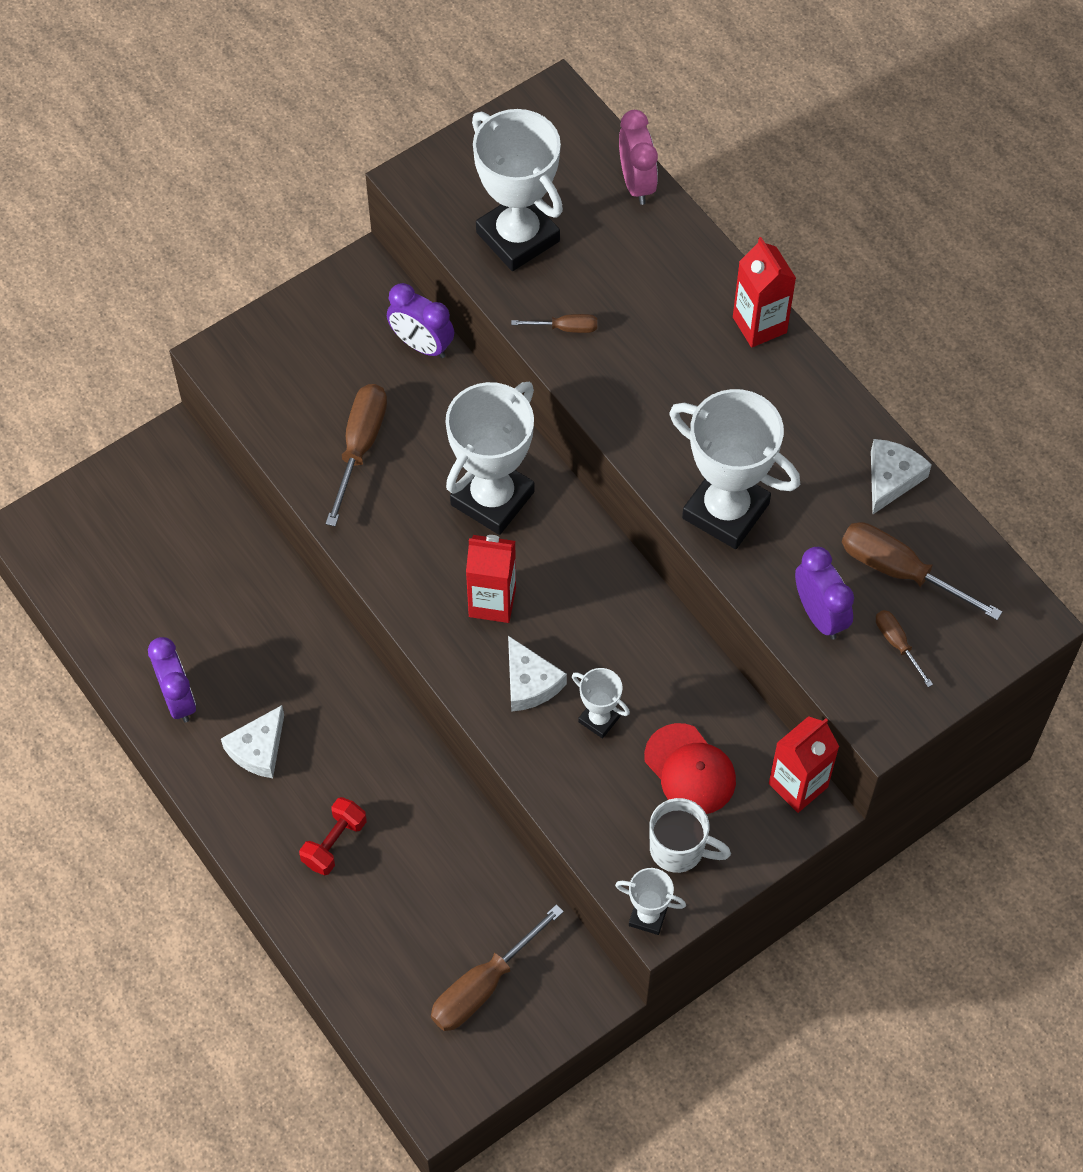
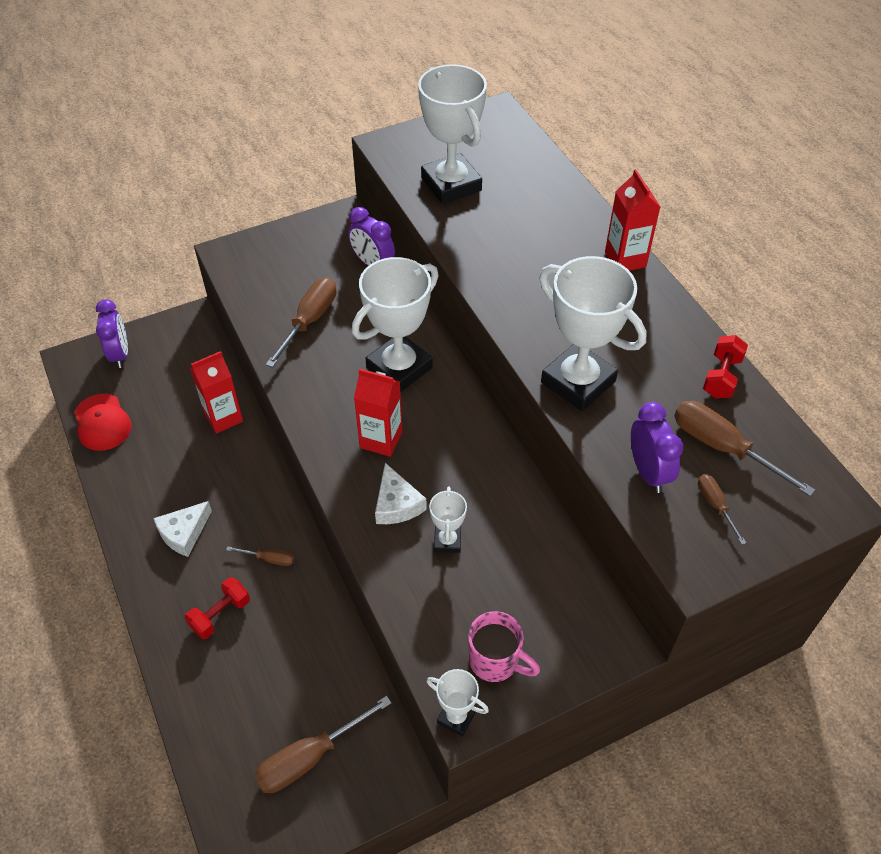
camera: 10 degrees right, 10 degrees down
purple clock [148,637,196,722] -> purple clock moved to [96,299,128,368]
brown screwdriver [511,314,597,333] -> brown screwdriver moved to [226,546,294,566]
white trophy [572,668,630,738] -> white trophy turned 45 degrees clockwise [429,486,467,553]
pink clock [619,110,658,205] -> none
red cap [644,723,736,814] -> red cap moved to [74,394,132,451]
white mug [650,798,731,873] -> pink mug [468,611,540,682]
red carton [769,716,839,813] -> red carton moved to [190,351,243,434]
white cheese [871,439,932,514] -> red dumbbell [703,335,748,398]

